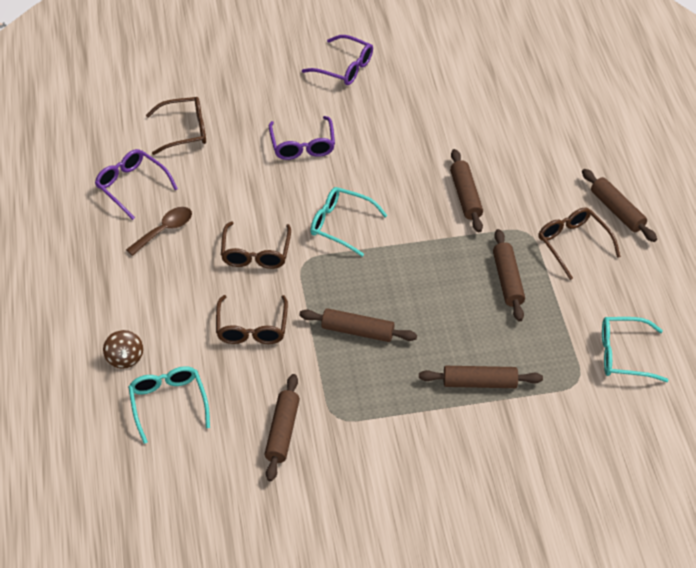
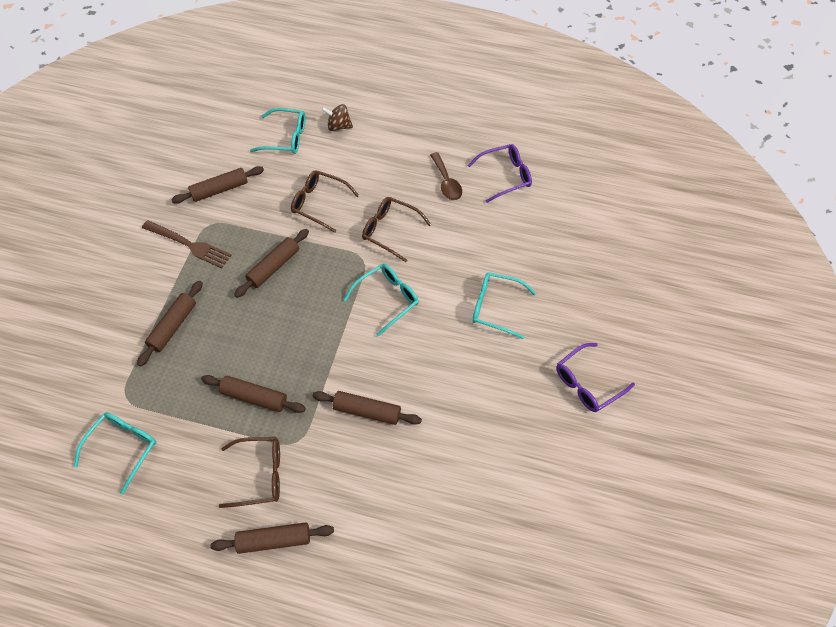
camera: 115 degrees right, 10 degrees up
brown glasses [146,97,206,155] -> none
brown rolling pin [264,374,300,482] -> brown rolling pin turned 60 degrees counterclockwise [171,166,264,204]
purple glasses [269,116,335,160] -> turquoise glasses [472,272,536,339]
none -> brown fork [142,220,232,268]

